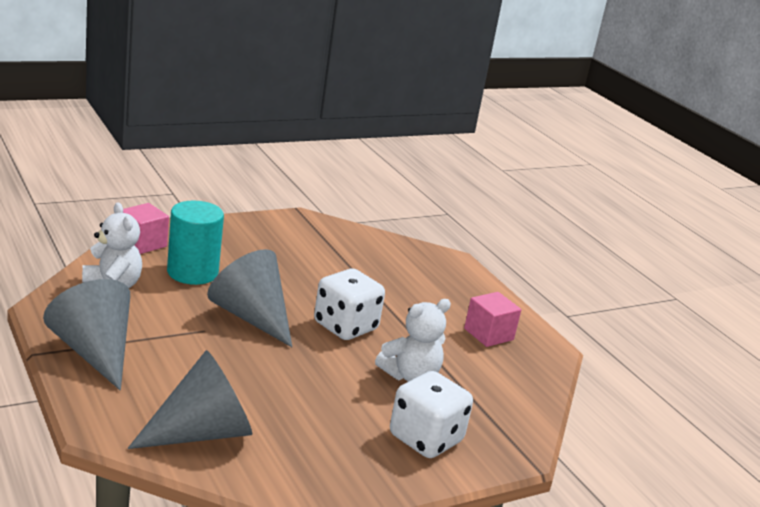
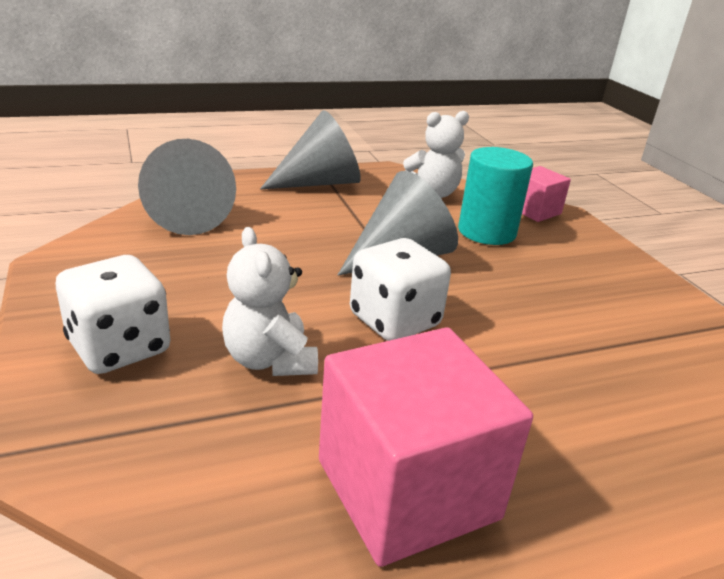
camera: 100 degrees right, 5 degrees up
pink cube [464,292,521,347] -> pink cube [319,327,533,567], size x1.86

